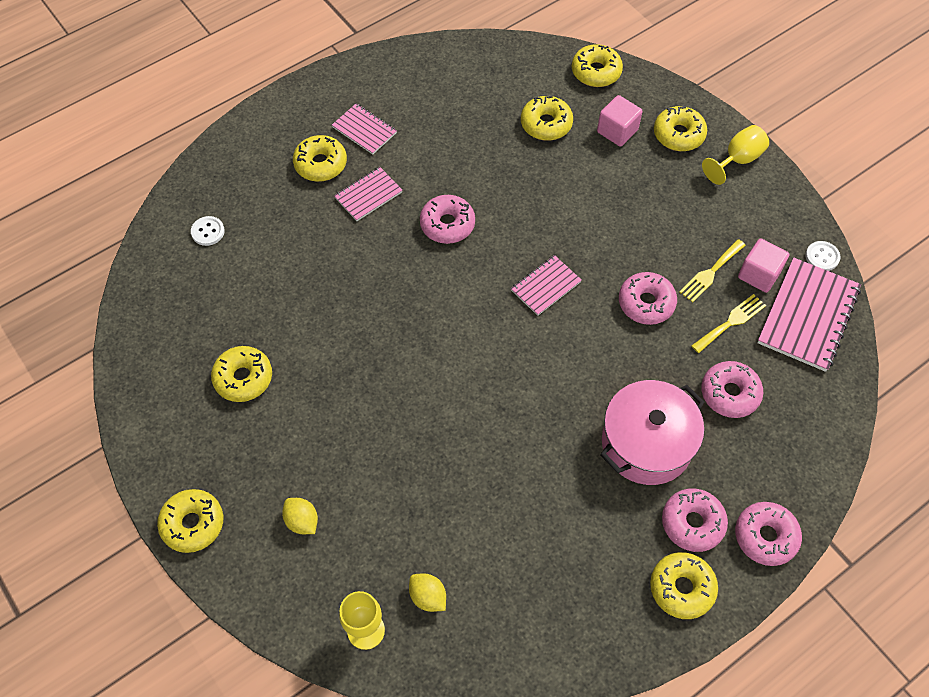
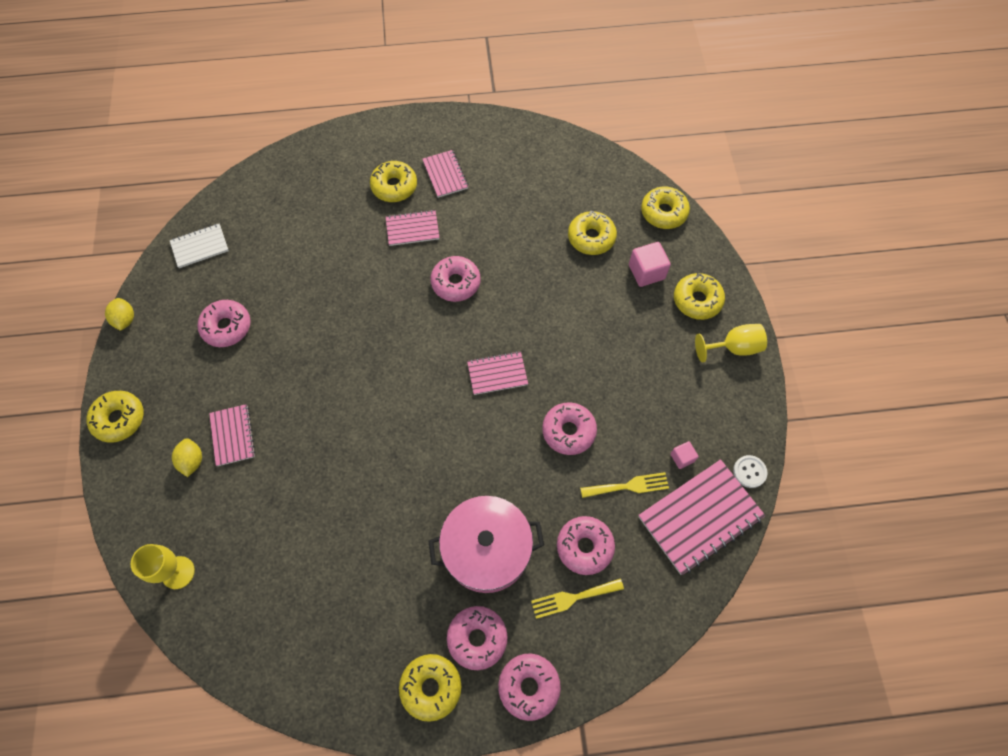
camera: 30 degrees right, 5 degrees up
white button [191,216,225,246] -> none
yellow donut [211,346,272,402] -> pink donut [197,300,251,347]
yellow lemon [409,573,446,612] -> yellow lemon moved to [105,298,134,331]
yellow fork [679,239,746,302] -> yellow fork moved to [531,579,624,619]
pink cube [738,238,789,293] -> pink cube [670,441,699,469], size x0.57
none -> white notebook [170,224,229,268]
none -> pink notebook [209,404,255,466]

